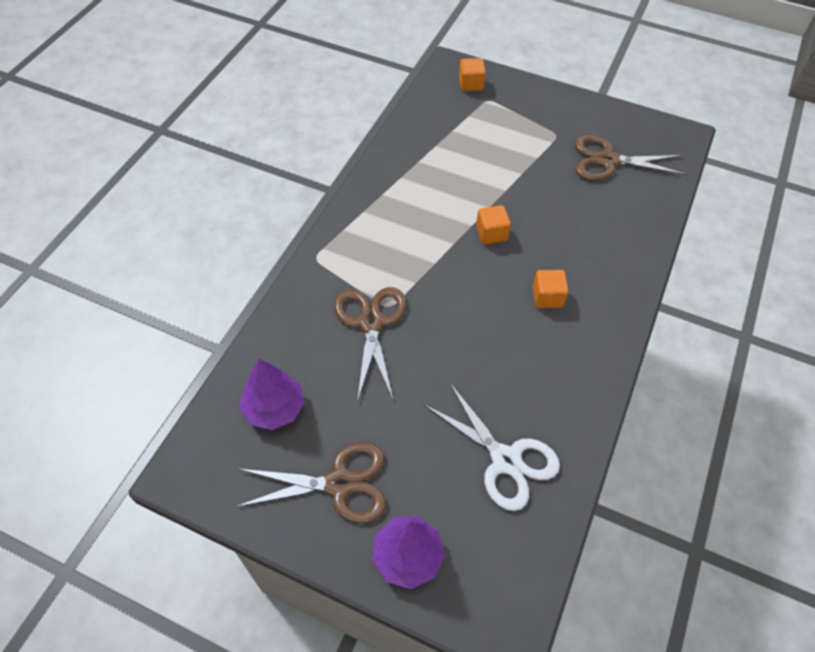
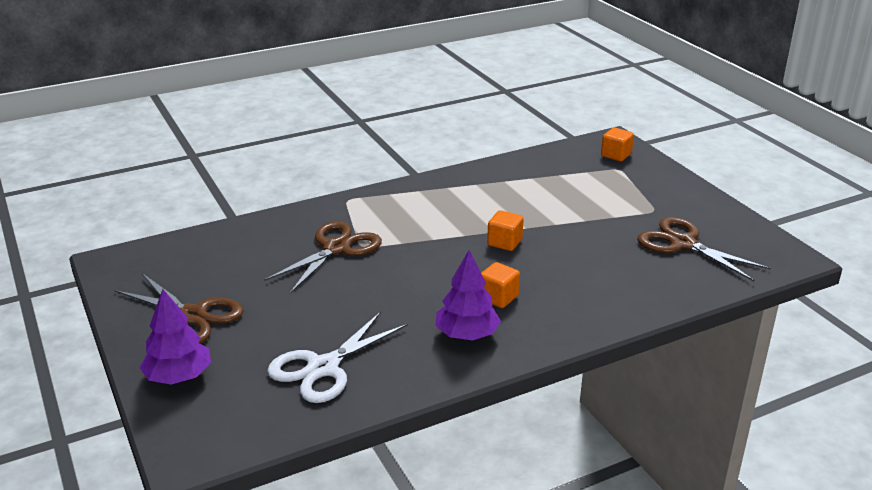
camera: 40 degrees right, 25 degrees down
purple tree [239,359,305,430] -> purple tree moved to [436,250,501,340]
white scissors [424,383,560,511] -> white scissors turned 45 degrees clockwise [267,312,408,403]

